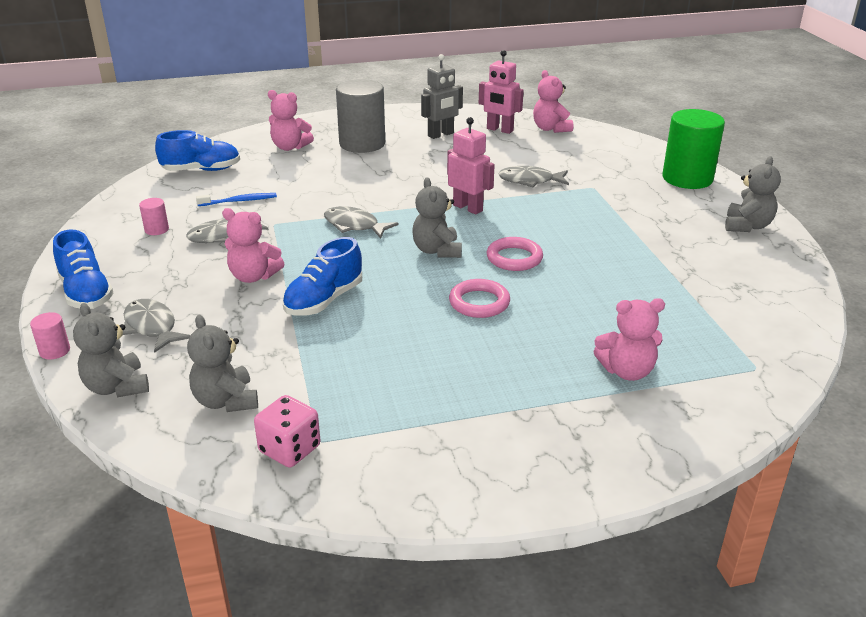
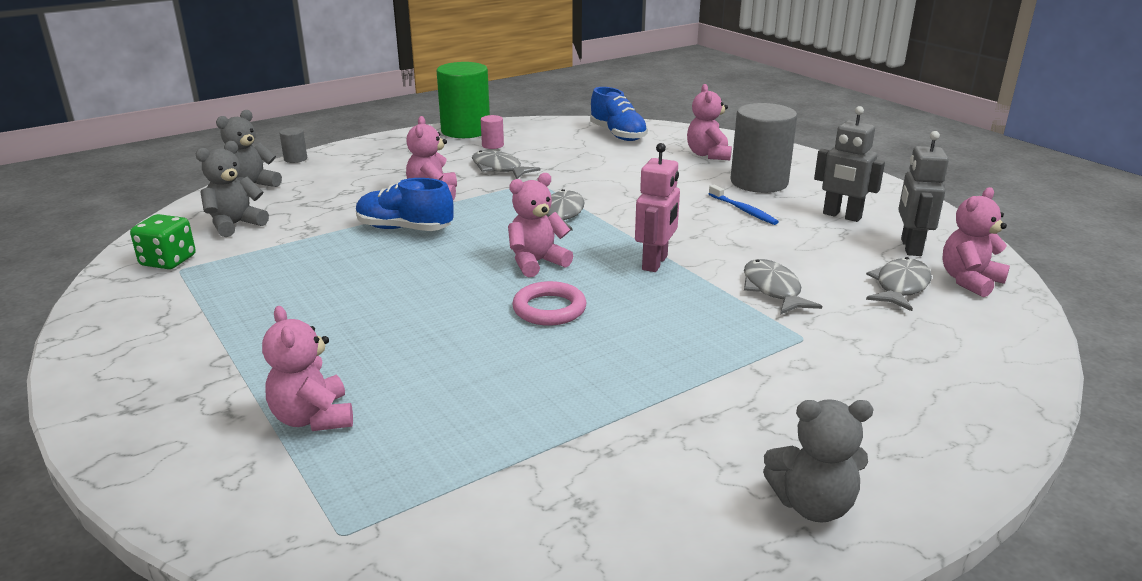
camera: 70 degrees right, 5 degrees down
pink cylinder [30,312,70,359] -> grey cylinder [279,128,307,163]
blue shoe [53,230,114,309] -> none
grey fish [123,299,191,353] -> grey fish moved to [866,257,932,311]
blue toothbrush [196,193,277,206] -> blue toothbrush moved to [709,185,779,225]
pink dice [254,395,320,468] -> green dice [130,214,196,269]
grey teddy bear [412,177,462,258] -> pink teddy bear [508,173,573,277]
pink ring [449,279,510,318] -> none
pink robot [479,50,524,134] -> grey robot [898,131,949,256]
green cylinder [663,109,725,189] -> green cylinder moved to [437,62,490,138]

